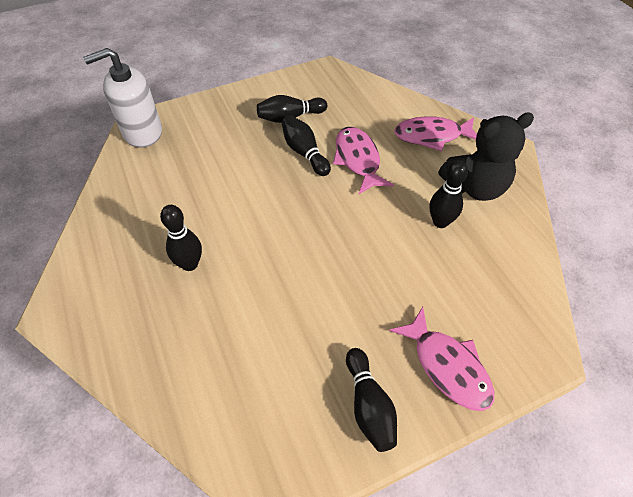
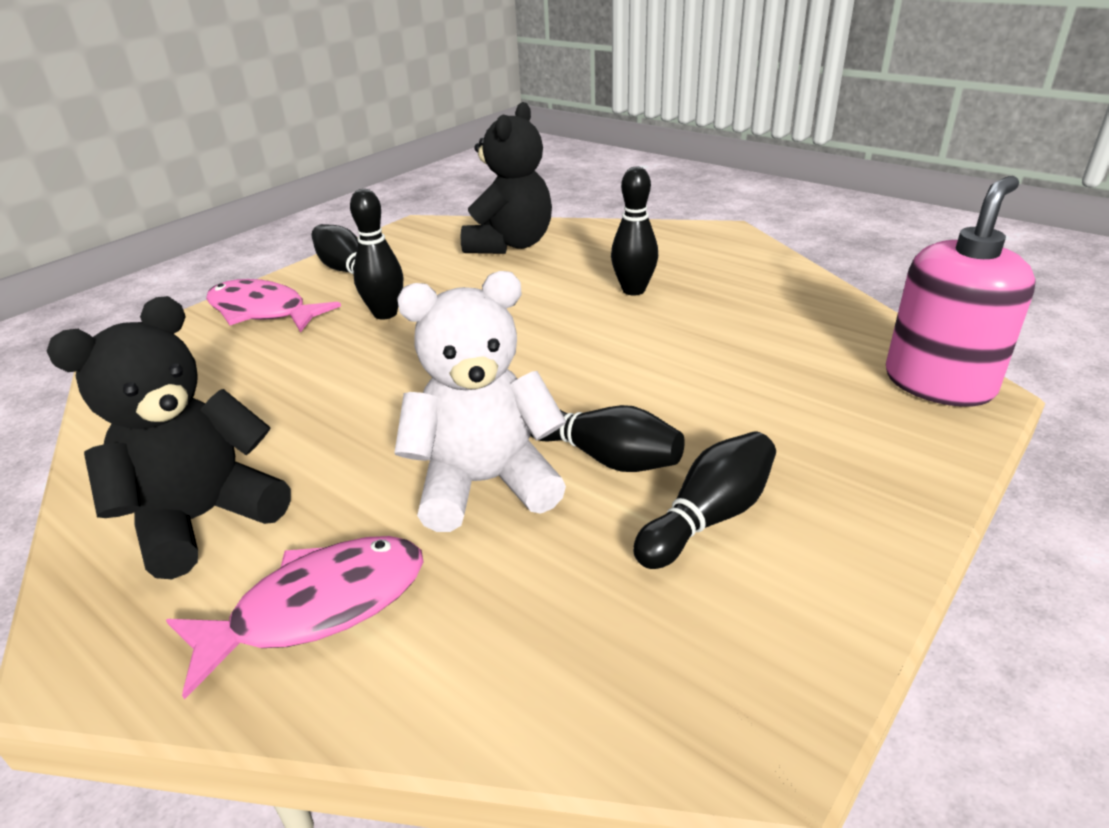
camera: 155 degrees right, 20 degrees down
white soap dispenser [83,48,162,148] -> pink soap dispenser [886,176,1036,407]
pink fish [333,127,394,194] -> white teddy bear [395,271,567,532]
black bowling pin [429,160,468,228] -> black bowling pin moved to [350,189,403,320]
none -> black teddy bear [460,102,552,254]

